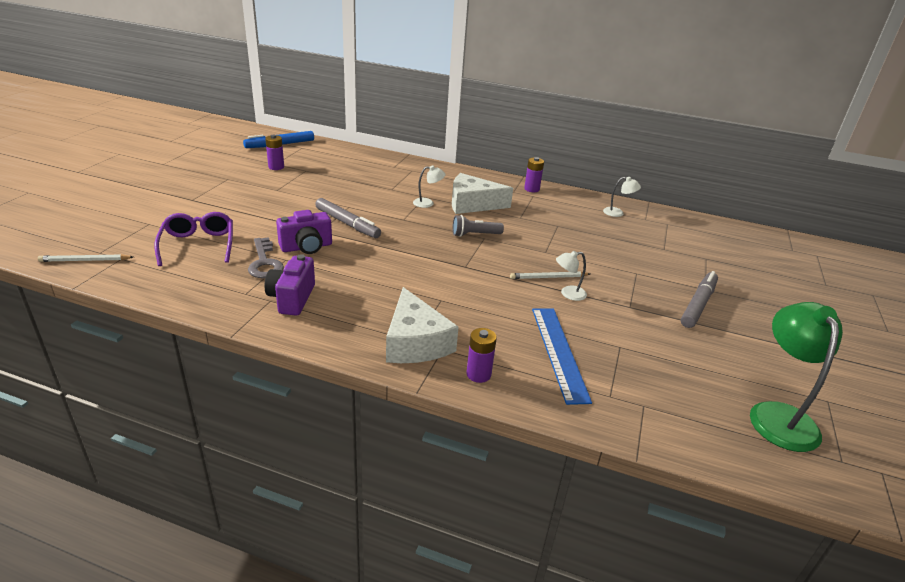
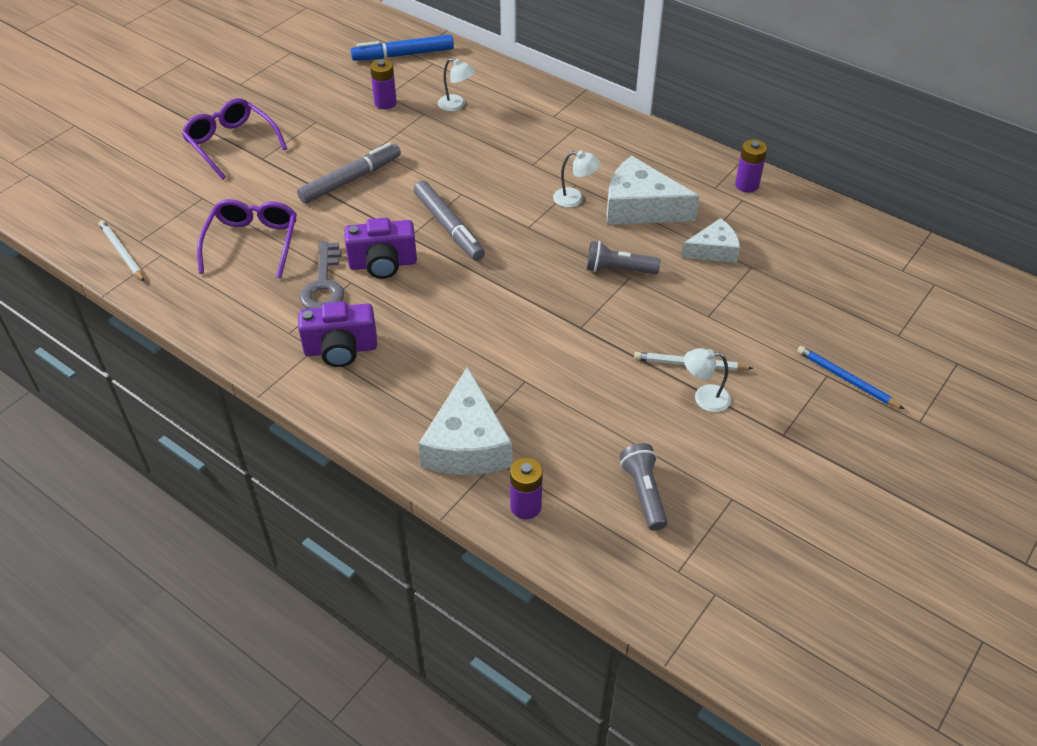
camera: 20 degrees right, 15 degrees up
white pencil [38,254,133,262] -> white pencil turned 45 degrees clockwise [99,220,144,281]
purple camera [265,254,315,316] -> purple camera turned 120 degrees counterclockwise [298,302,377,367]
blue ruler [532,308,592,405] -> grey flashlight [620,443,668,531]
white lamp [603,177,641,217] -> white lamp moved to [438,58,475,111]
grey marker [681,271,718,328] -> grey marker moved to [297,142,401,204]
green lamp [750,302,843,452] -> none
none -> purple glasses [182,98,287,180]
none -> white cheese [681,218,740,263]
none -> blue pencil [797,346,904,409]

